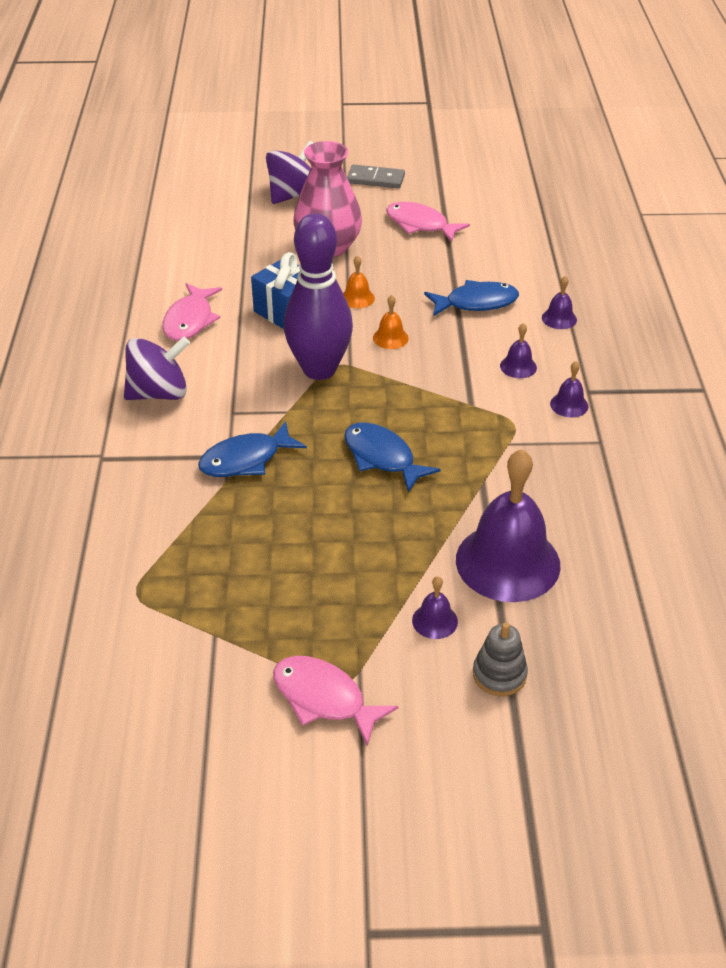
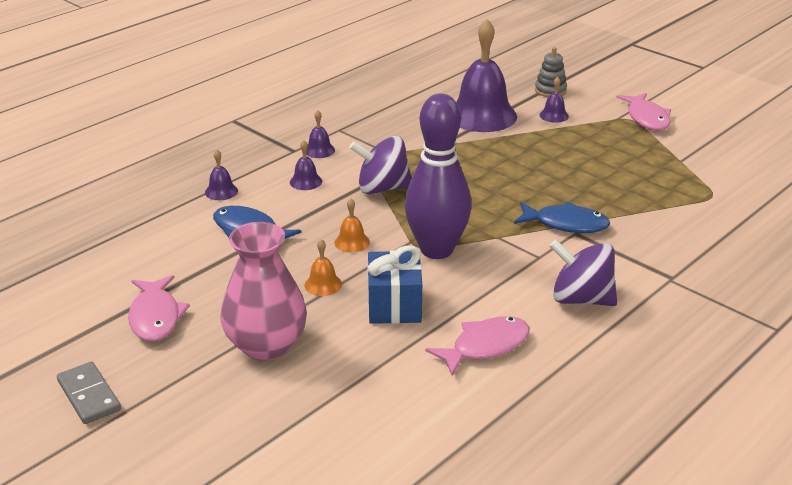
camera: 135 degrees left, 10 degrees down
purple spinning top [266,140,313,204] -> purple spinning top moved to [349,136,412,194]
blue fish [344,422,441,493] -> none

